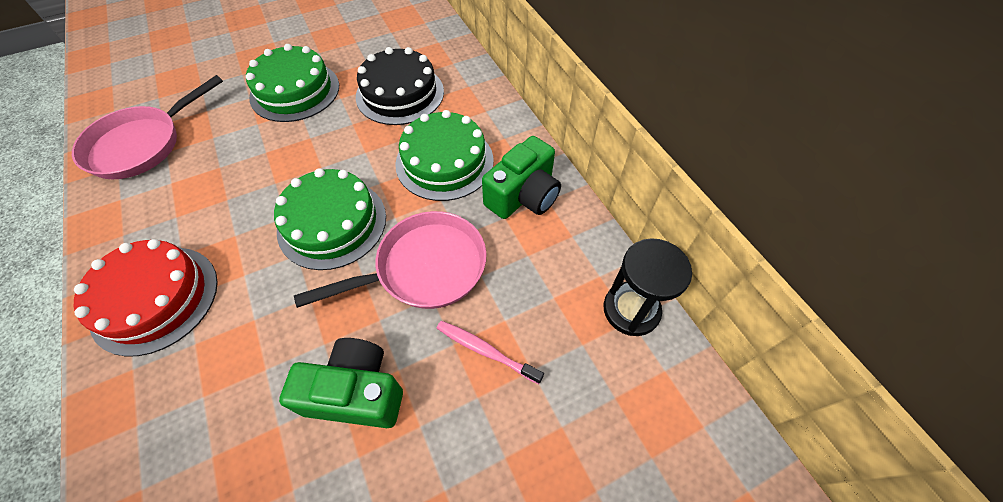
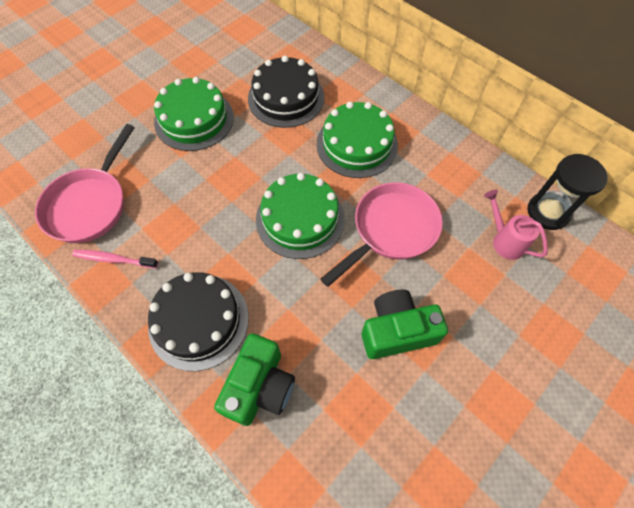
camera: 20 degrees left, 5 degrees up
red cake [74,239,218,357] -> black cake [148,272,249,371]
pink toothbrush [436,321,544,384] -> pink toothbrush moved to [72,250,158,268]
green camera [482,136,561,219] -> green camera moved to [214,333,295,426]
none -> pink watering can [484,190,548,260]

